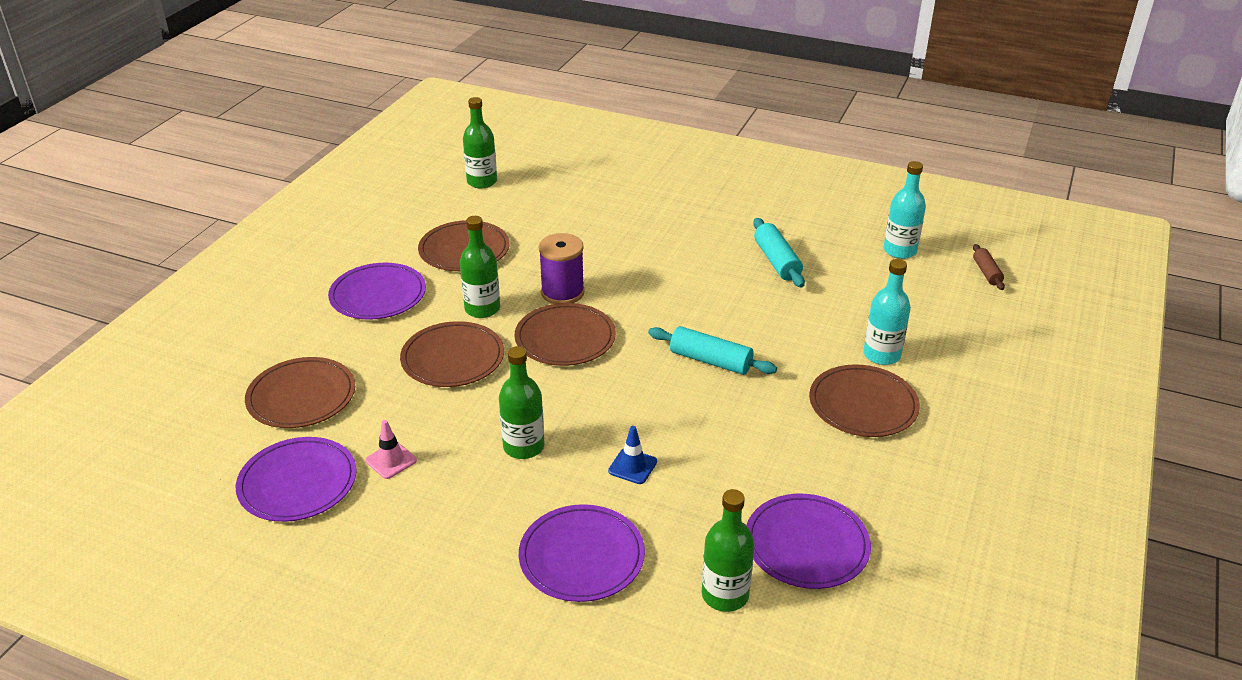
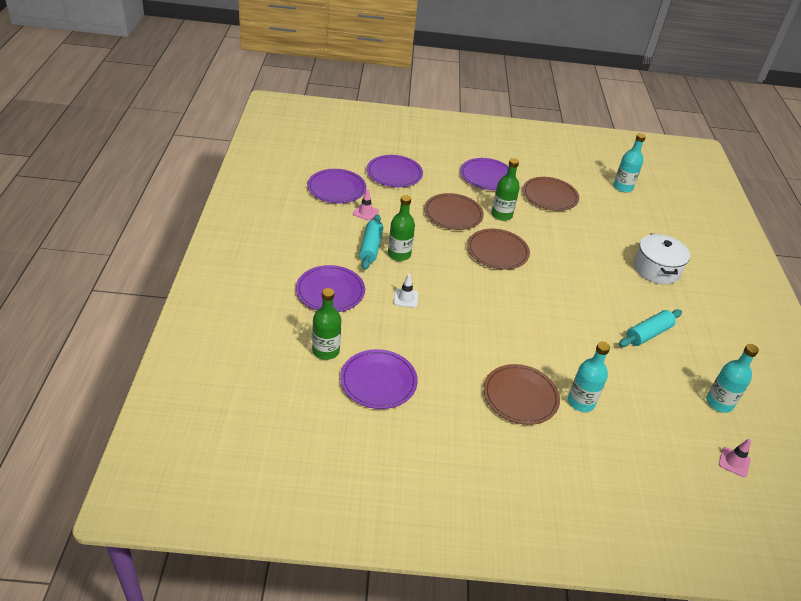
camera: 65 degrees right, 5 degrees up
brown plate [245,357,355,428] -> purple plate [366,155,423,187]
green bottle [463,97,497,189] -> turquoise bottle [613,133,646,192]
purple spool [538,233,585,304] -> none
blue traffic cone [608,426,657,484] -> white traffic cone [393,274,418,308]
turquoise rolling pin [648,326,777,375] -> turquoise rolling pin moved to [359,215,383,270]
brown rolling pin [973,244,1005,290] -> pink traffic cone [719,439,751,477]
none -> white pot [634,234,690,284]

